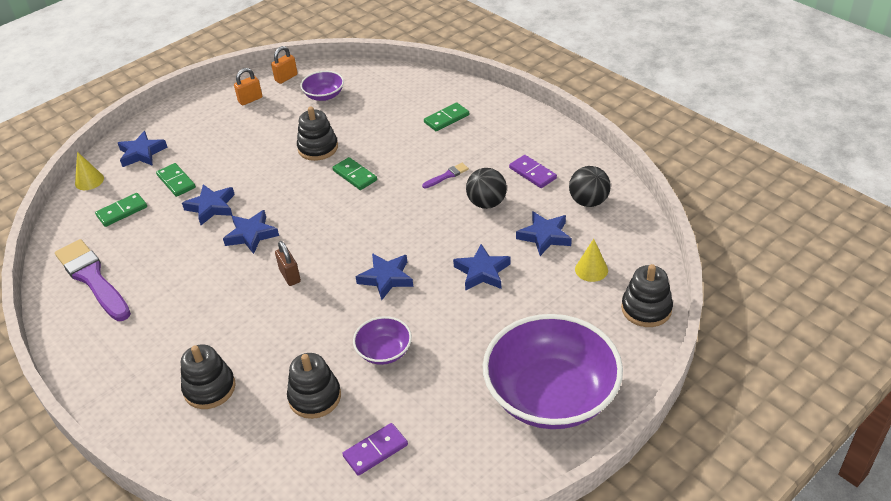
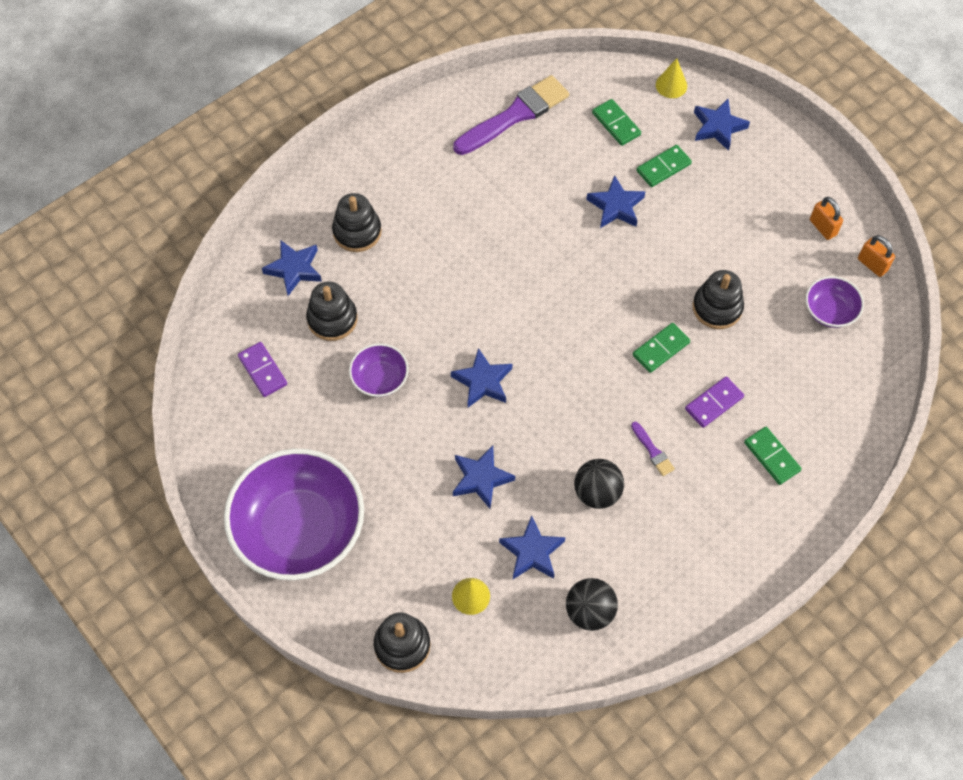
camera: 90 degrees right, 20 degrees up
blue star [223,210,279,254] -> blue star moved to [262,240,322,296]
brown padlock [275,241,301,286] -> none
purple domino [509,155,557,188] -> purple domino moved to [685,376,744,428]

